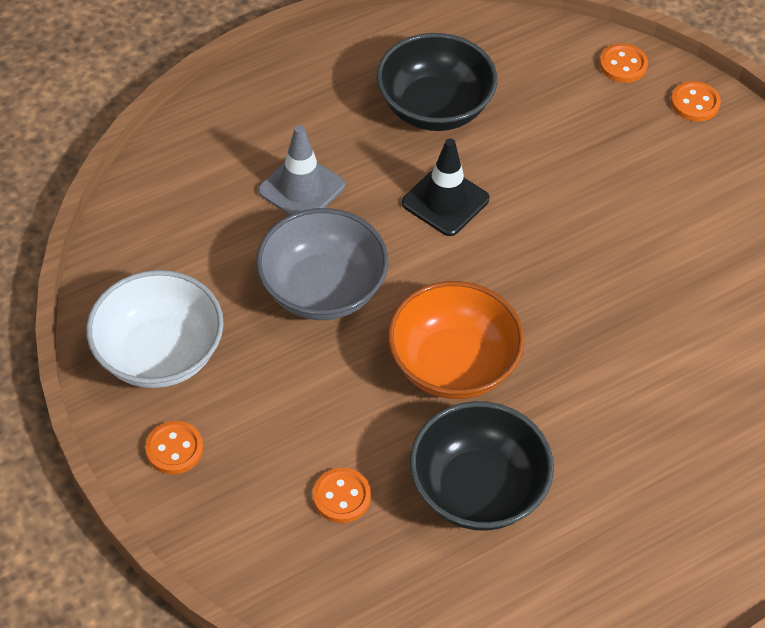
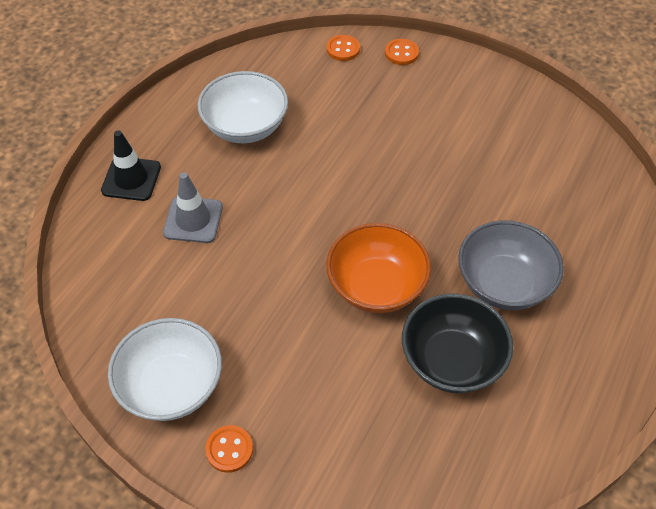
camera: 30 degrees left, 0 degrees up
grey bowl [256,208,388,320] -> grey bowl moved to [458,220,564,310]
orange button [313,468,371,523] -> none
black bowl [377,33,497,131] -> white bowl [197,71,288,143]
black traffic cone [402,138,490,236] -> black traffic cone moved to [101,130,161,201]

